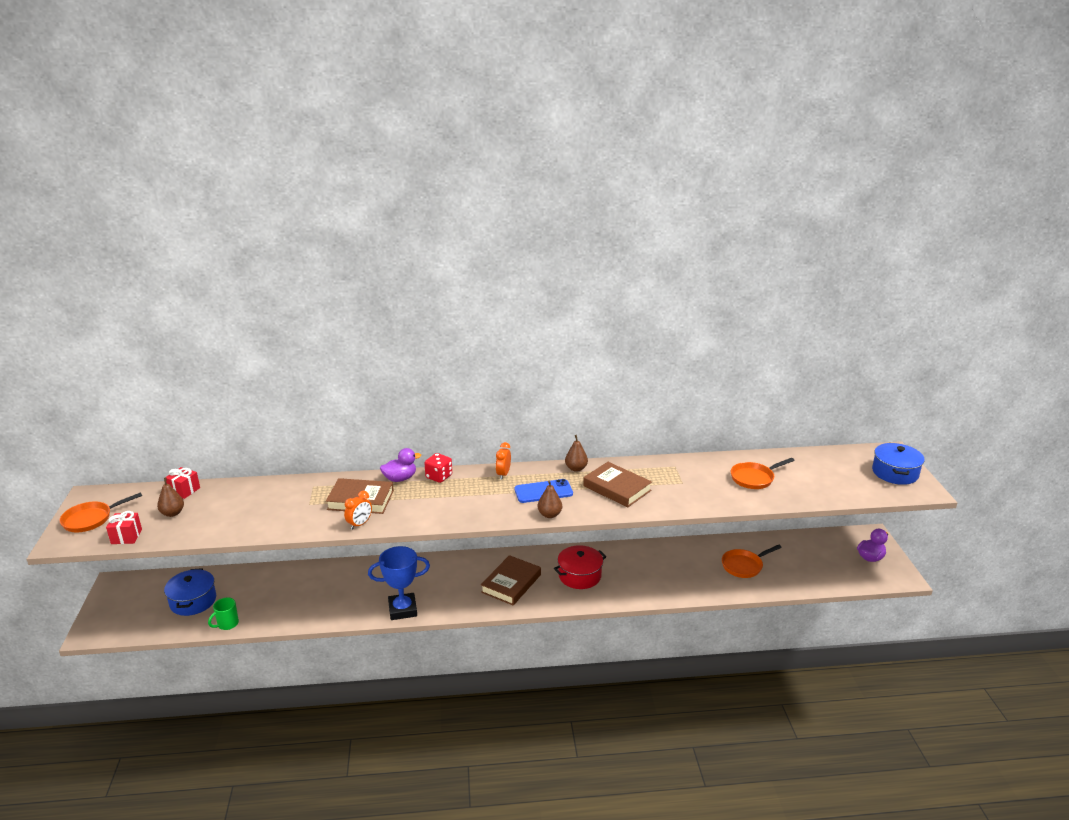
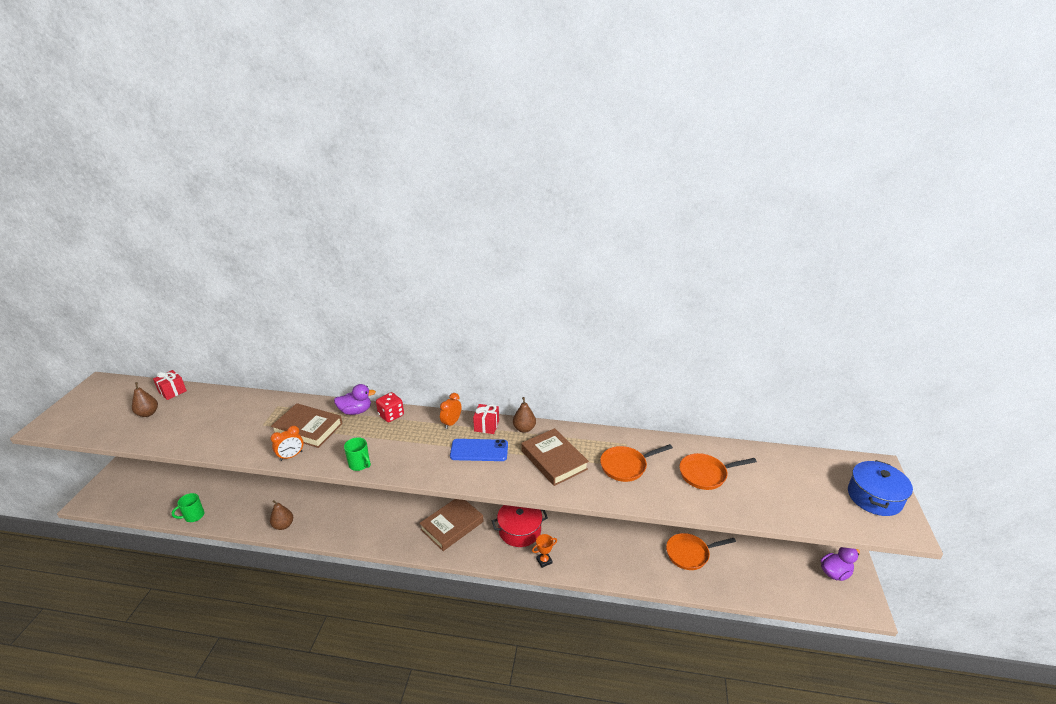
camera: 15 degrees right, 5 degrees up
orange pan [59,492,142,532] -> orange pan moved to [600,444,673,482]
red gift [106,511,142,544] -> red gift moved to [473,404,499,434]
blue pot [164,568,216,616] -> none
blue trophy [368,546,430,620] -> none
brown pear [538,480,562,518] -> brown pear moved to [270,500,293,530]
none -> green mug [344,437,371,471]
none -> orange trophy [532,534,557,568]

